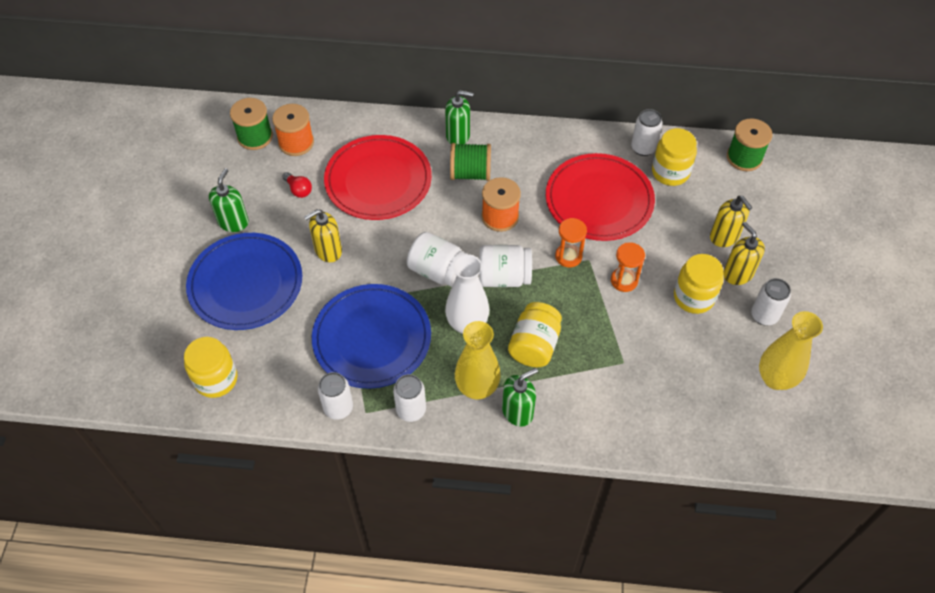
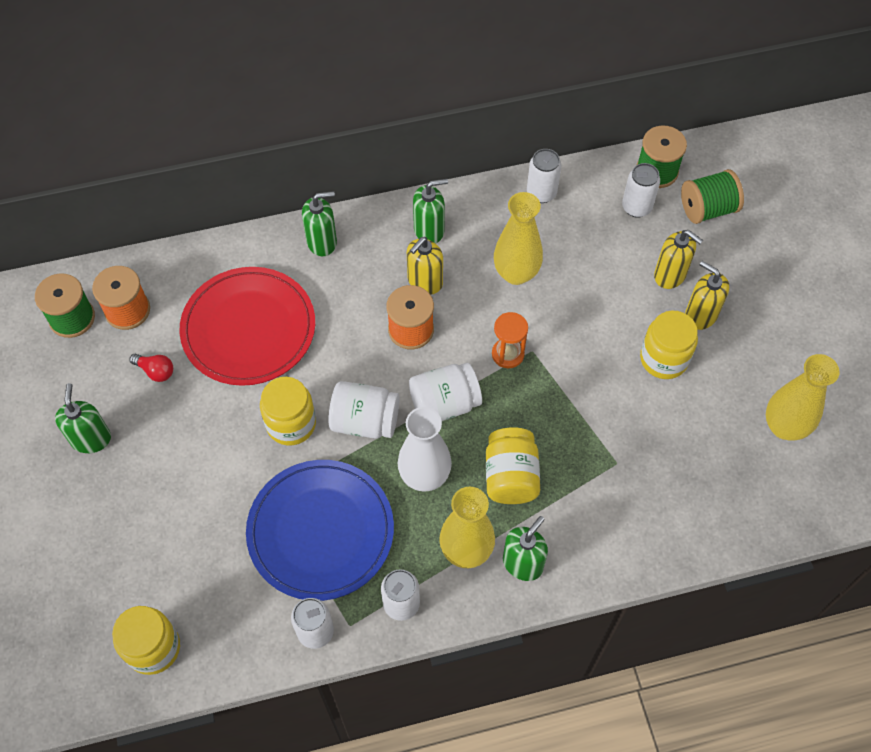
camera: 20 degrees left, 5 degrees up
blue plate [186,233,302,330] -> none
yellow soap dispenser [304,209,342,262] -> yellow soap dispenser moved to [407,237,443,295]
green spool [450,143,491,181] -> green spool moved to [681,169,744,224]
red plate [546,153,655,241] -> yellow vase [494,192,543,285]
orange hourglass [611,242,645,292] -> none
yellow jar [652,128,697,186] -> yellow jar moved to [260,377,316,446]
white can [751,278,791,326] -> white can moved to [622,163,660,218]
none -> green soap dispenser [413,179,448,244]

